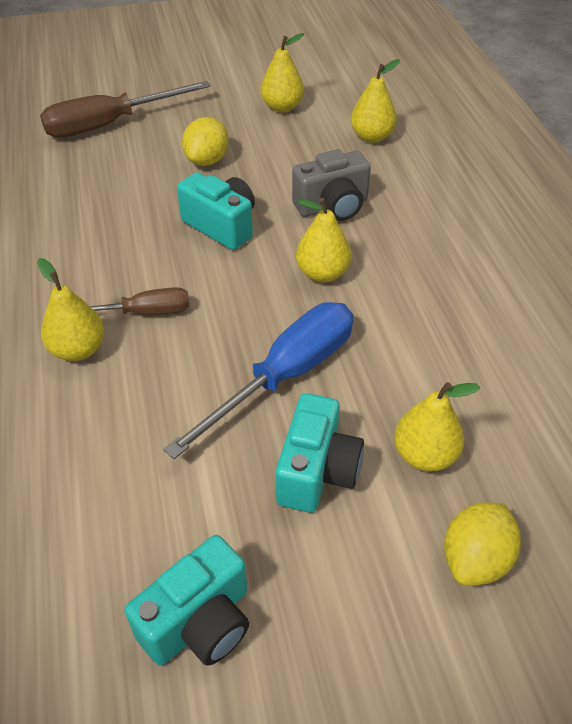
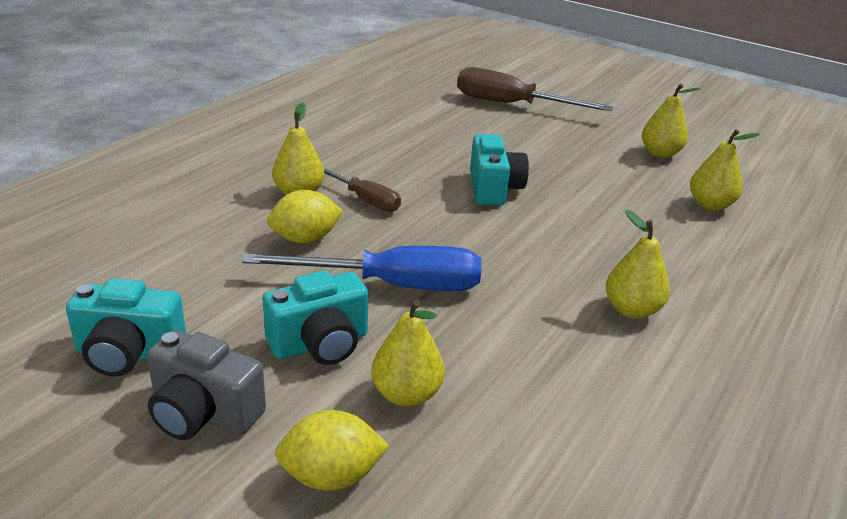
camera: 45 degrees right, 15 degrees down
yellow lemon [182,117,229,166] -> yellow lemon moved to [267,190,343,243]
grey camera [292,149,371,221] -> grey camera moved to [147,330,266,440]
yellow pear [296,198,352,282] -> yellow pear moved to [606,210,670,319]

